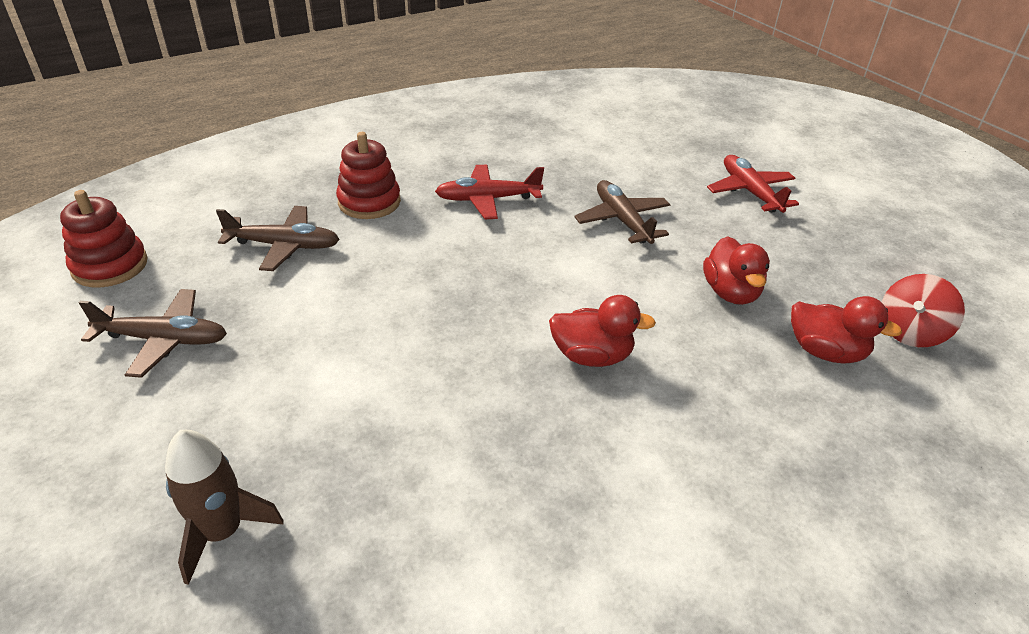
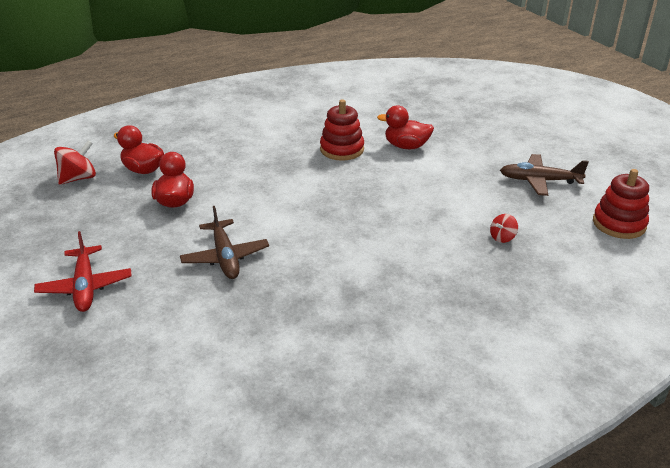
camera: 175 degrees left, 5 degrees down
brown rocket [165,430,284,585] -> none
brown plane [216,206,340,271] -> red spinning top [490,214,518,243]
red stacking toy [336,132,401,219] -> red stacking toy moved to [320,99,364,161]
red plane [435,165,544,219] -> none
red duck [549,295,656,367] -> red duck moved to [377,105,434,149]

